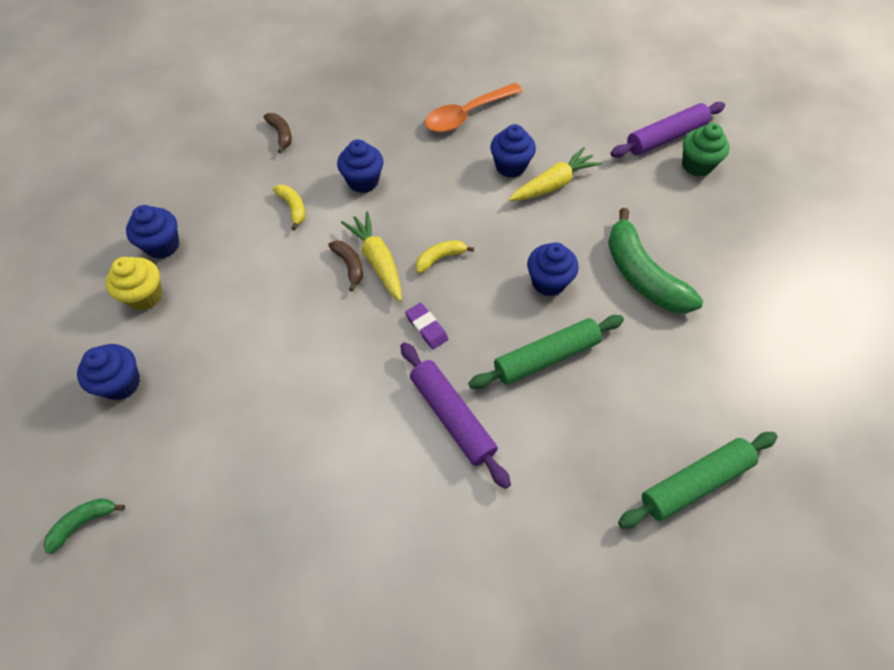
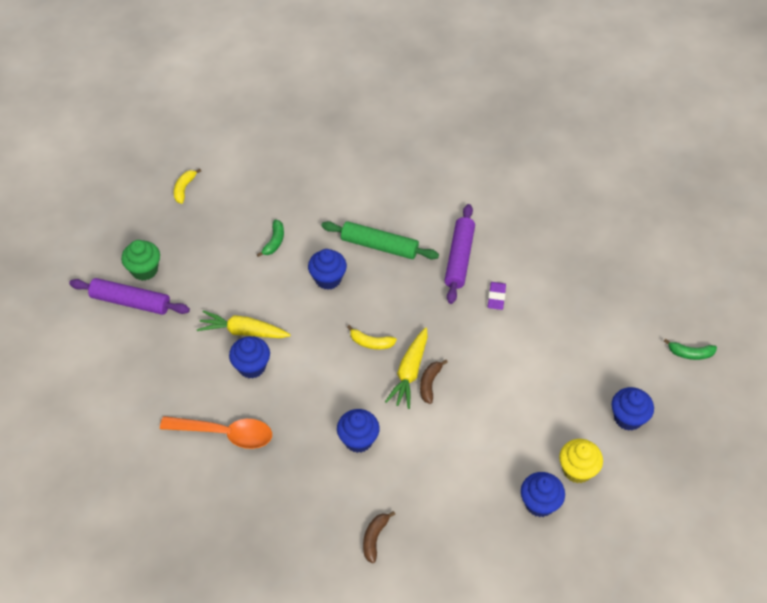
camera: 135 degrees left, 5 degrees down
yellow banana [273,185,305,230] -> yellow banana moved to [174,169,201,204]
purple eraser [405,303,448,349] -> purple eraser moved to [488,282,506,310]
green banana [608,208,703,314] -> green banana [257,220,284,257], size x0.48
green rolling pin [618,432,778,529] -> none

